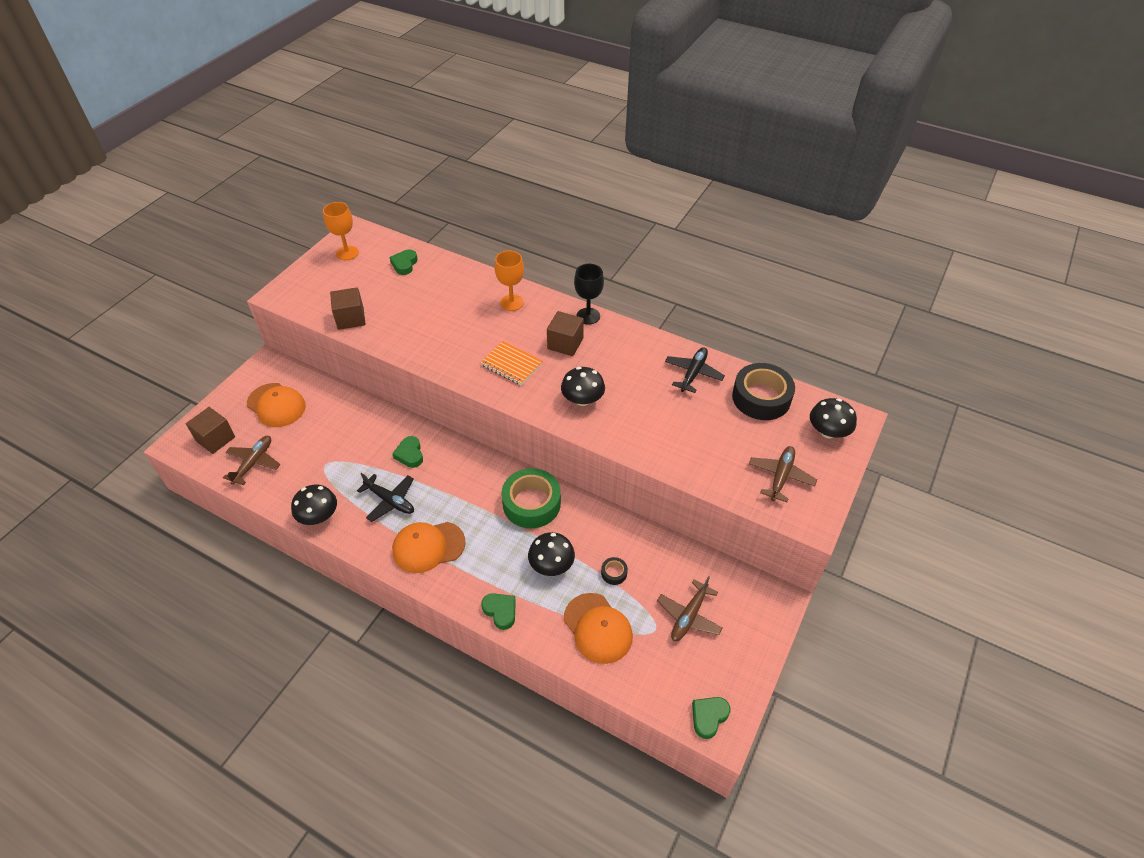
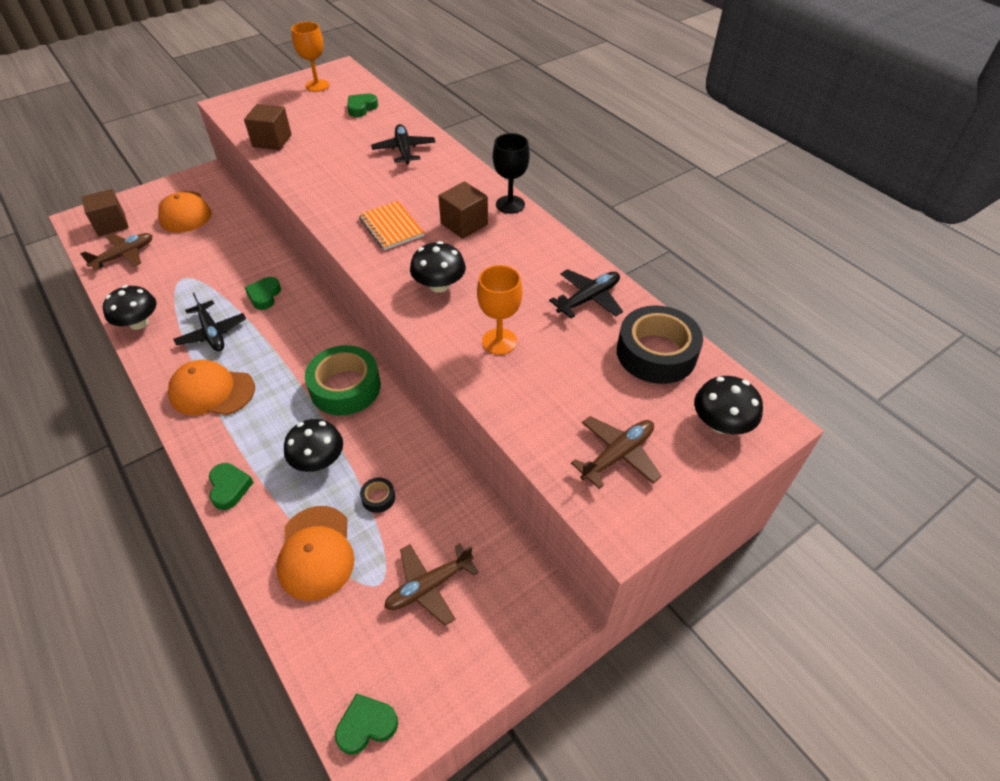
camera: 25 degrees right, 0 degrees up
orange goblet [495,251,524,311] -> orange goblet moved to [477,265,522,355]
none -> black plane [371,124,436,165]

